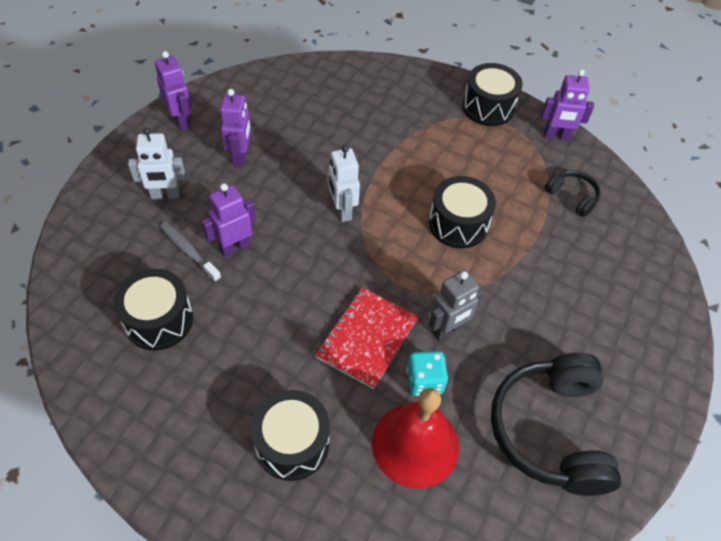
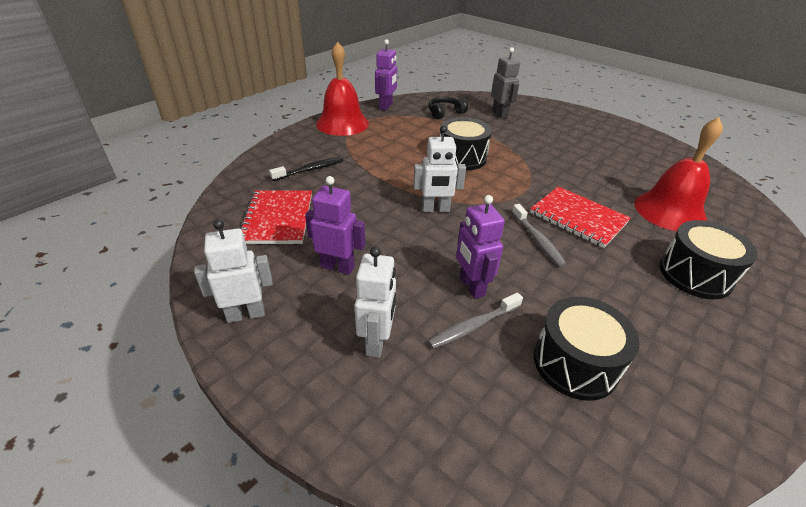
camera: 75 degrees left, 15 degrees down
purple robot [155,51,192,130] -> white robot [194,219,273,323]
turquoise dice [407,351,448,396] -> none
grey robot [429,270,483,340] -> grey robot moved to [491,47,520,119]
black drum [462,63,523,126] -> red bell [316,42,369,136]
black headphones [491,353,621,496] -> none
none -> red notebook [240,191,312,244]
none -> black toothbrush [269,157,343,181]
none -> grey toothbrush [512,204,567,267]

